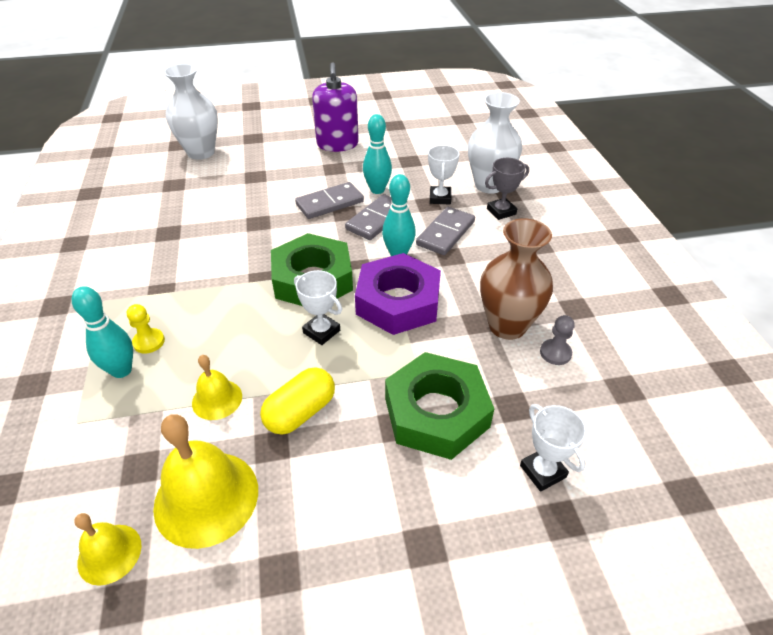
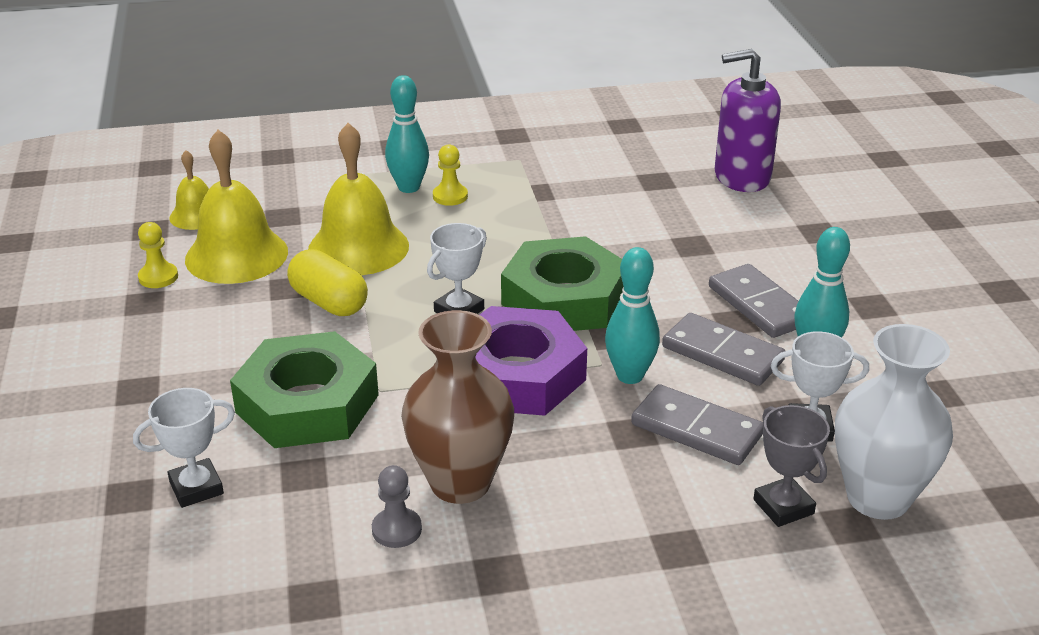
camera: 90 degrees right, 10 degrees down
white vase [164,64,218,160] -> none
yellow bell [192,355,242,420] -> yellow bell [308,123,409,275], size x1.81
purple soap dispenser [312,62,359,152] -> purple soap dispenser moved to [715,49,781,192]
none -> yellow pawn [138,222,178,288]

